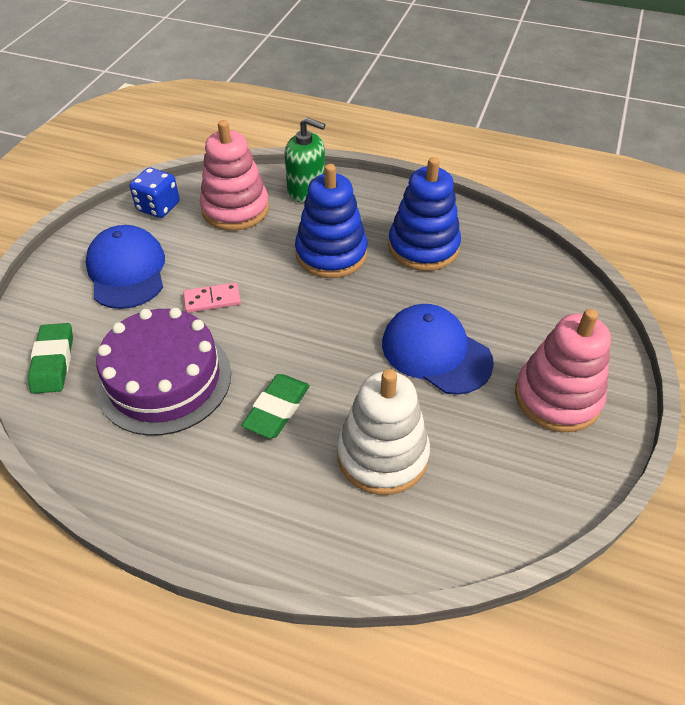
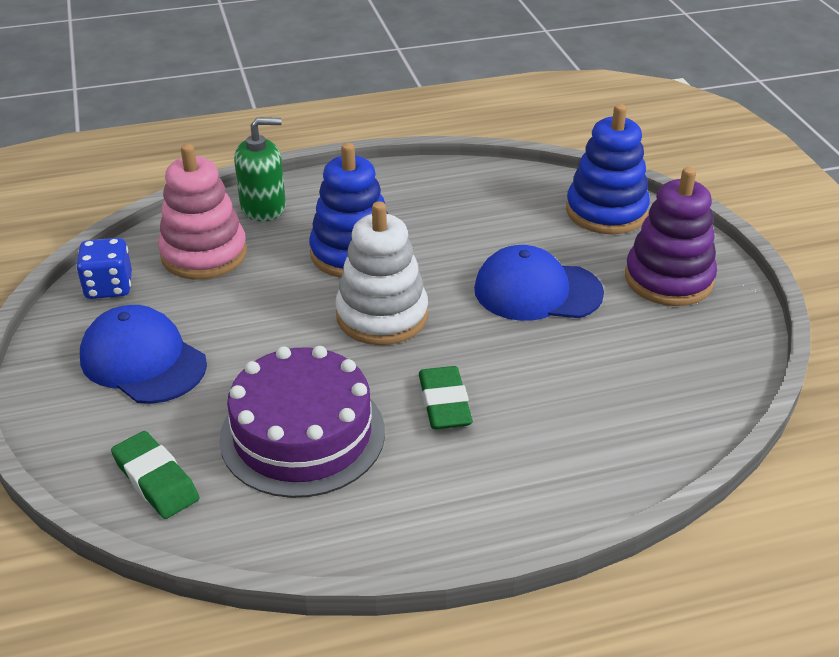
camera: 35 degrees left, 10 degrees down
pink domino [183,283,241,313] -> none
white stacking toy [337,369,430,495] -> white stacking toy moved to [335,201,428,345]
blue stacking toy [388,157,461,271] -> blue stacking toy moved to [566,104,650,234]
pink stacking toy [515,309,611,432] -> purple stacking toy [625,167,717,306]

